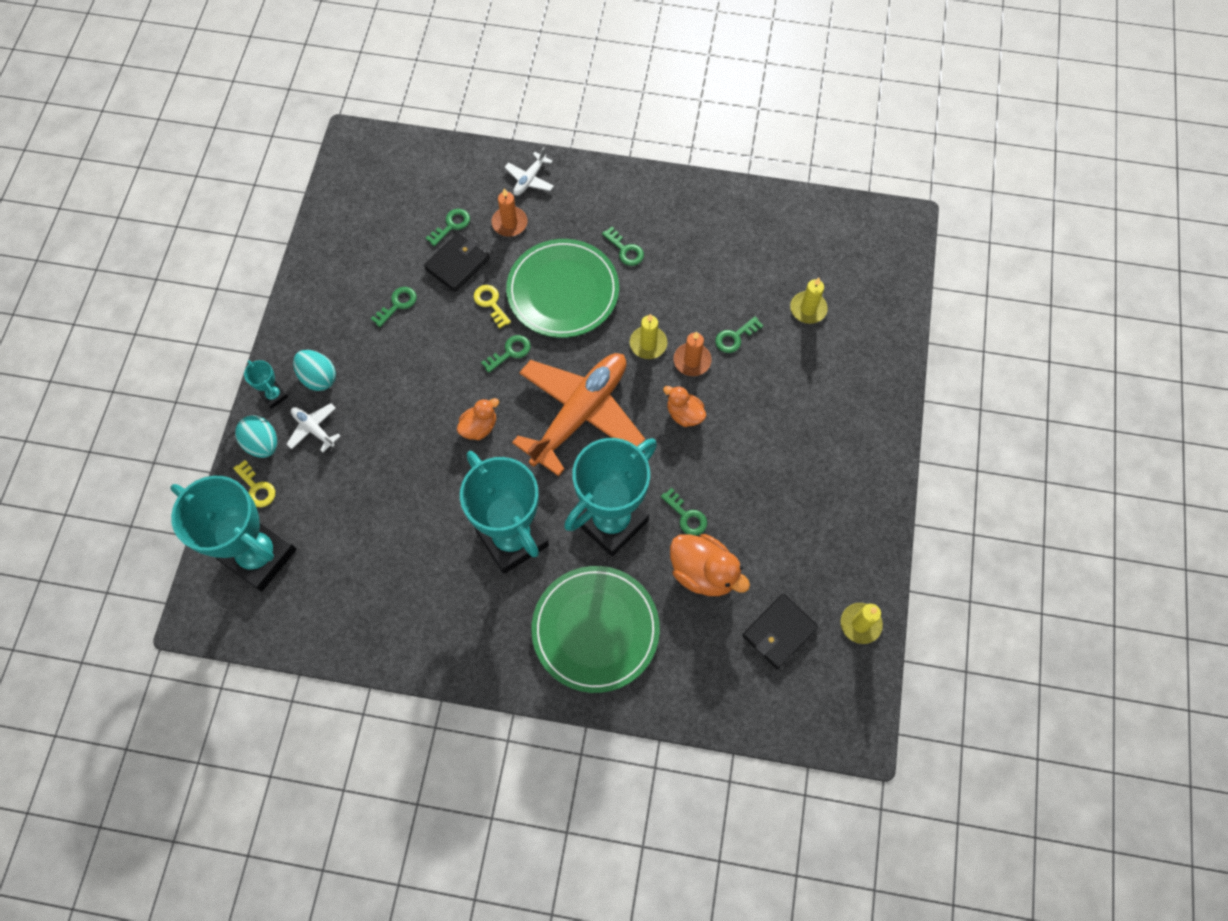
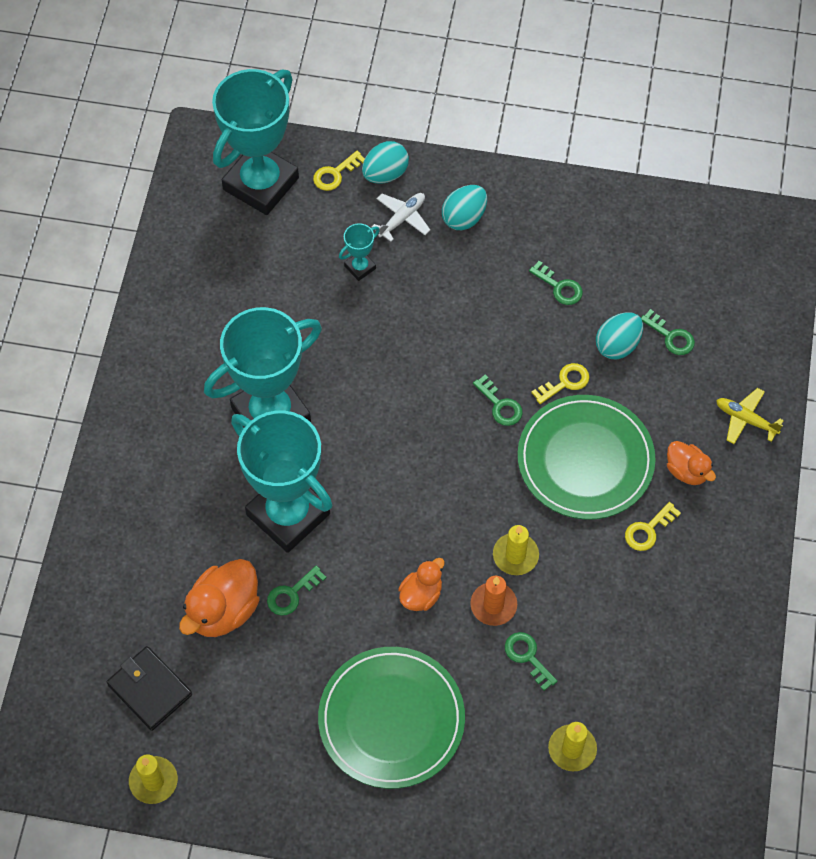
camera: 90 degrees right, 5 degrees down
turquoise trophy [244,360,288,409] -> turquoise trophy moved to [339,223,380,281]
black wallet [424,232,490,292] -> turquoise egg [596,312,643,359]
orange duck [457,398,499,440] -> orange duck moved to [667,441,716,485]
orange candle [492,188,527,237] -> none
white plane [504,147,554,196] -> yellow plane [716,388,784,444]
orange plane [512,353,645,476] -> none
green plate [531,566,660,693] -> green plate moved to [318,647,465,789]
green key [602,226,644,266] -> yellow key [625,502,681,551]

